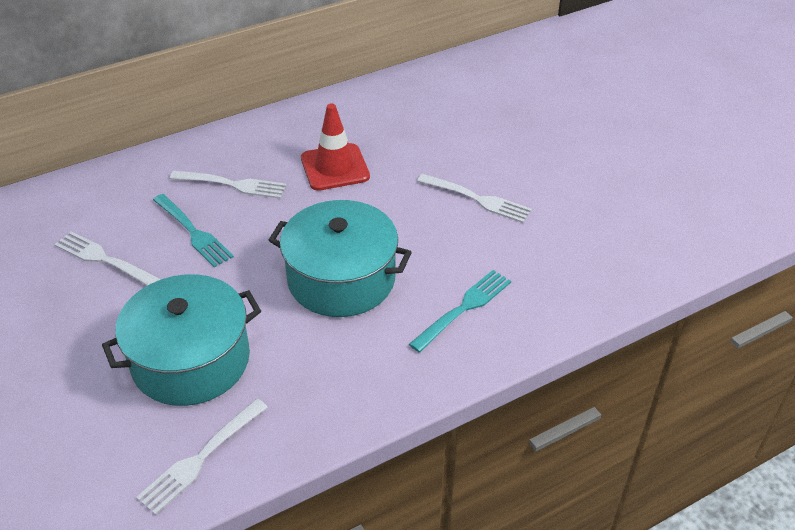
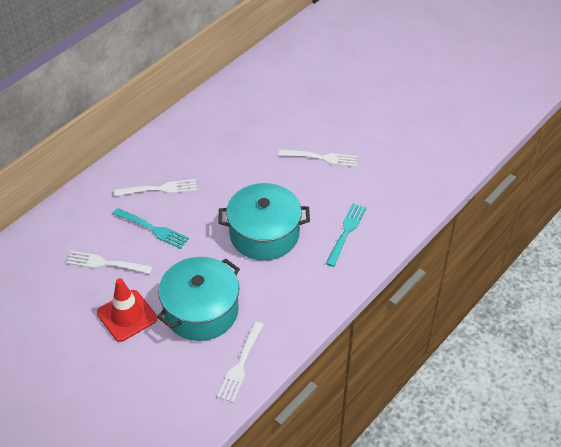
camera: 20 degrees left, 5 degrees up
red traffic cone [301,103,370,191] -> red traffic cone moved to [97,278,157,342]

